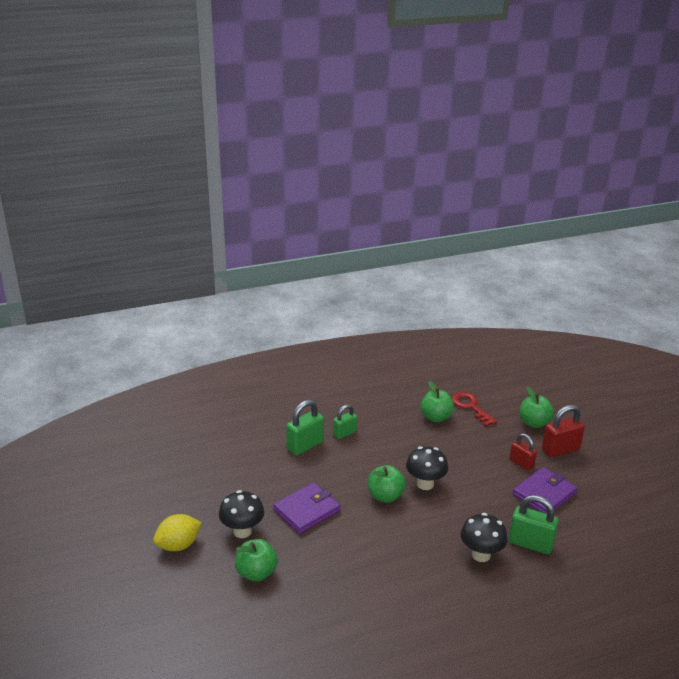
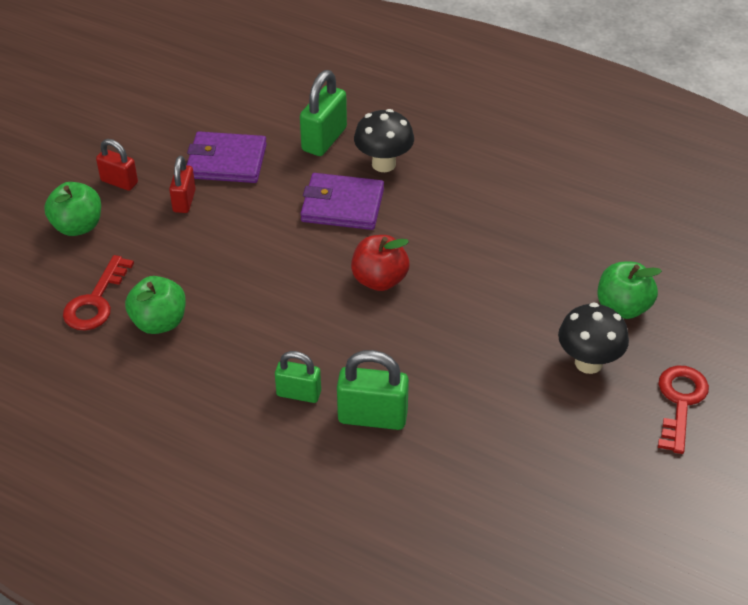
camera: 130 degrees left, 15 degrees up
yellow lemon [153,514,202,551] -> red key [658,366,709,454]
purple wallet [273,482,341,534] -> purple wallet moved to [300,173,384,230]
green apple [368,465,406,503] -> red apple [351,235,409,291]
black mushroom [406,446,448,490] -> none
green padlock [509,495,559,554] -> green padlock turned 45 degrees clockwise [300,70,347,156]
red padlock [542,405,585,457] -> red padlock [96,139,138,191], size x0.65

